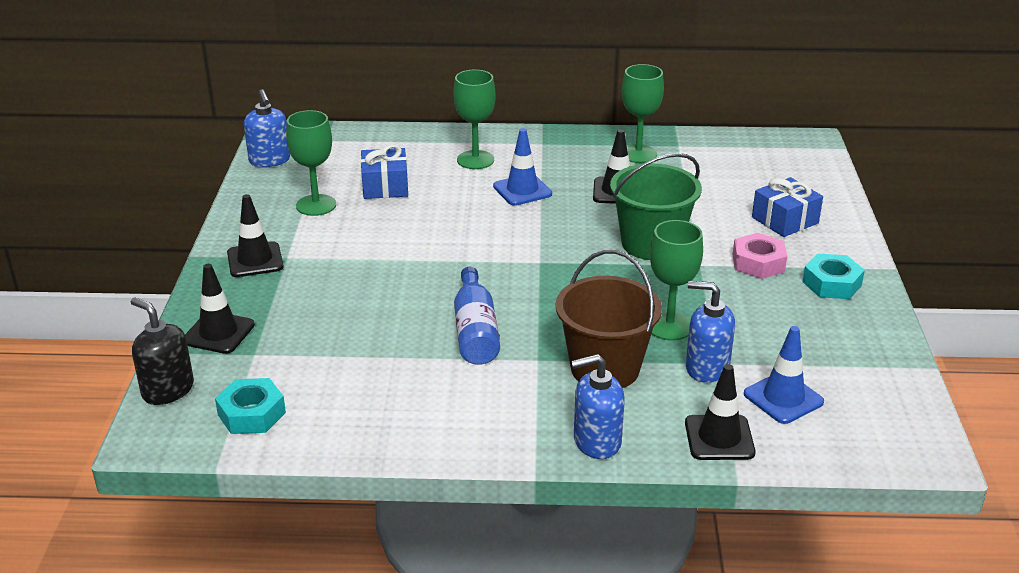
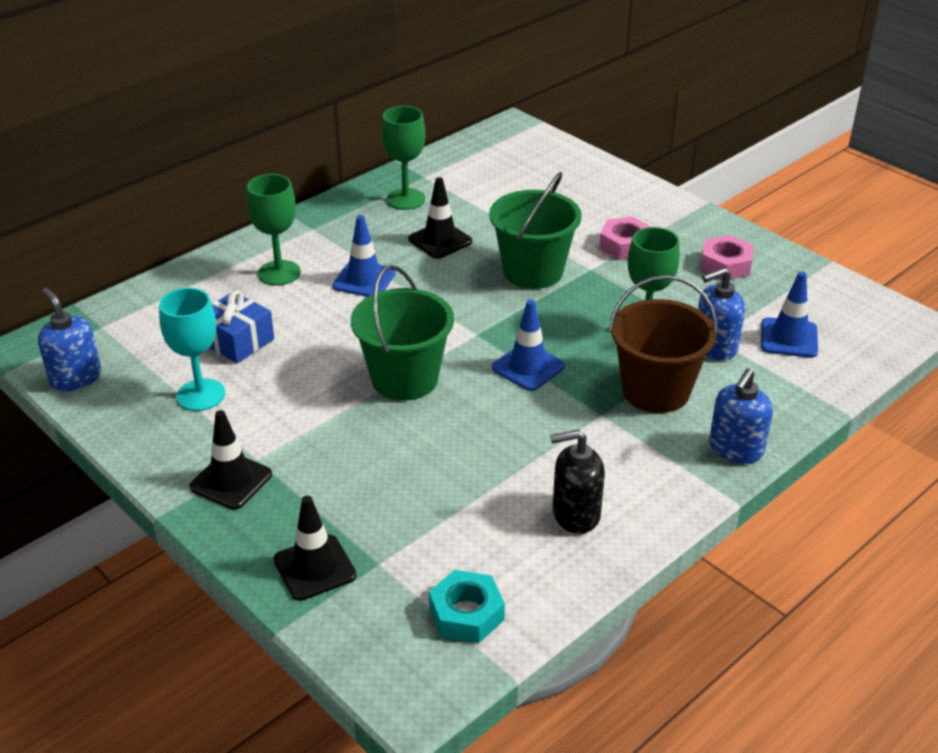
camera: 45 degrees left, 5 degrees up
black soap dispenser [131,297,194,405] -> black soap dispenser moved to [550,430,605,534]
blue soap dispenser [244,89,290,168] -> blue soap dispenser turned 150 degrees counterclockwise [38,288,101,391]
green goblet [286,110,336,216] -> turquoise goblet [159,288,225,411]
blue bottle [454,267,500,365] -> none
black traffic cone [685,364,756,460] -> none
blue gift [752,177,823,237] -> none
turquoise nut [803,254,865,299] -> none
none -> green bucket [351,265,454,401]
none -> blue traffic cone [492,300,565,391]
none -> pink nut [701,235,754,279]

